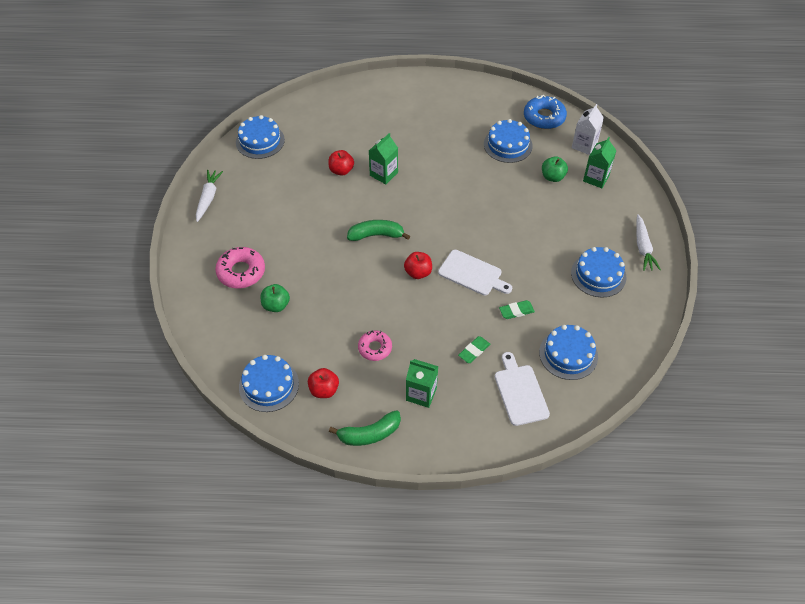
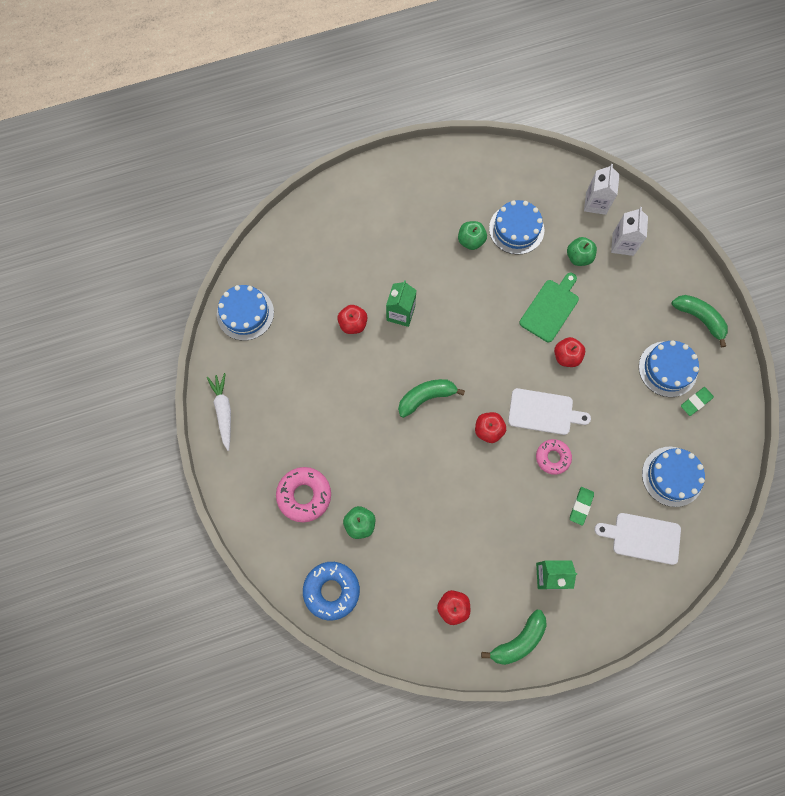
camera: 20 degrees left, 20 degrees up
blue cake [239,355,299,412] -> none
pink donut [358,330,392,361] -> pink donut moved to [536,439,572,475]
white cutting board [495,352,550,426] -> white cutting board turned 45 degrees counterclockwise [594,513,681,565]
green eraser [499,300,535,319] -> green eraser moved to [681,387,714,416]
blue donut [524,95,567,129] -> blue donut moved to [303,562,360,620]
green carton [583,137,617,188] -> white carton [611,207,648,256]
white carrot [636,214,661,271] -> green banana [672,295,728,348]
none -> green apple [458,221,487,250]
none -> green cutting board [519,273,579,342]
none -> red apple [554,337,585,367]

